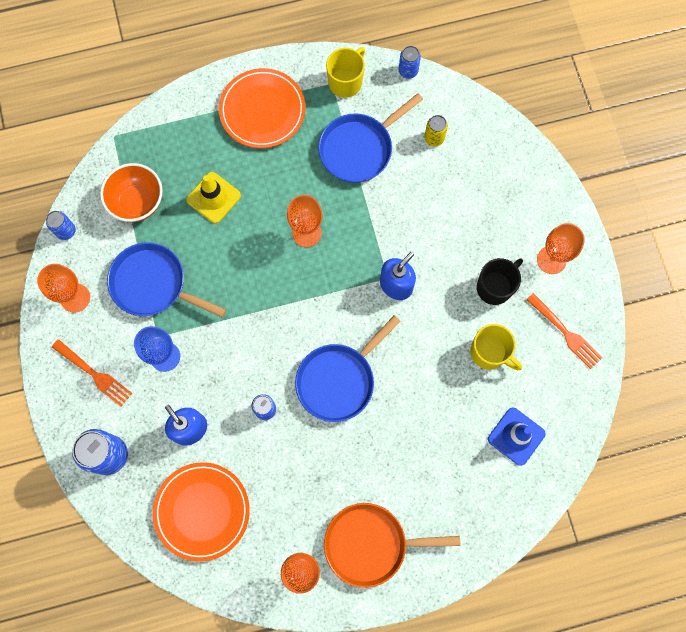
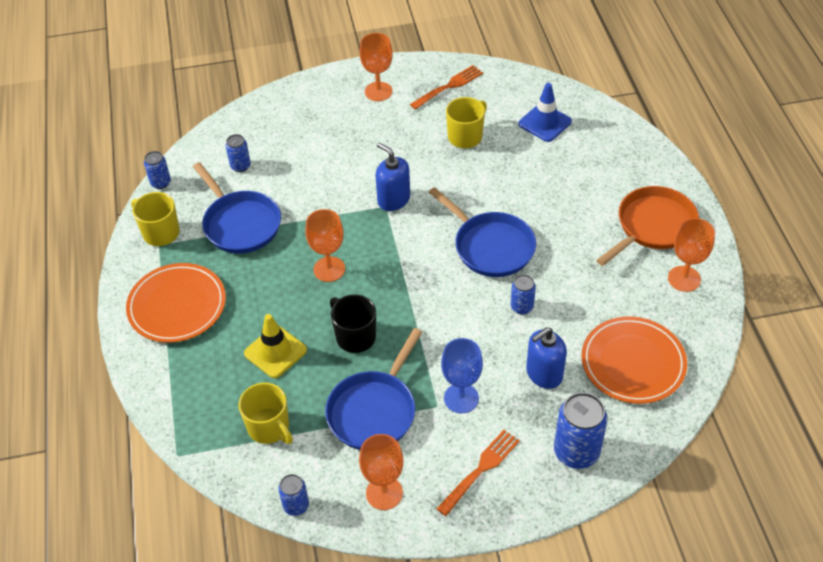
camera: 85 degrees left, 25 degrees down
orange bowl [100,163,163,222] -> yellow mug [238,383,293,444]
orange pan [324,503,460,588] -> orange pan turned 135 degrees counterclockwise [596,186,699,266]
yellow can [424,115,448,146] -> blue can [226,134,251,172]
black mug [477,258,523,305] -> black mug moved to [330,294,376,353]

